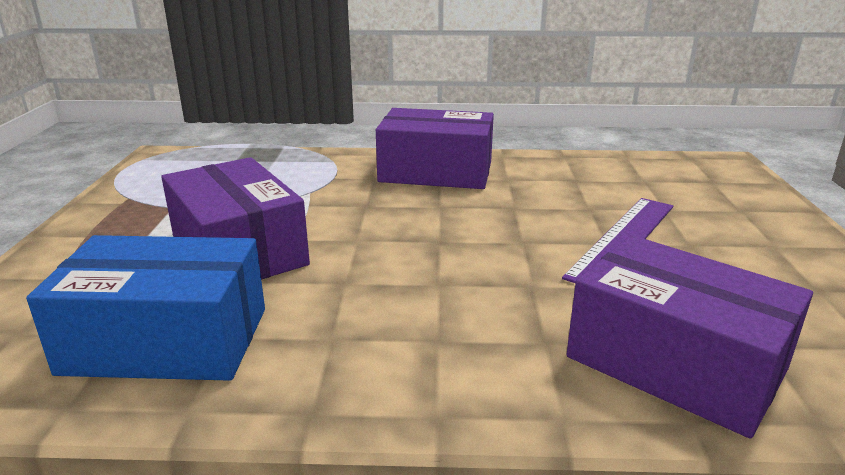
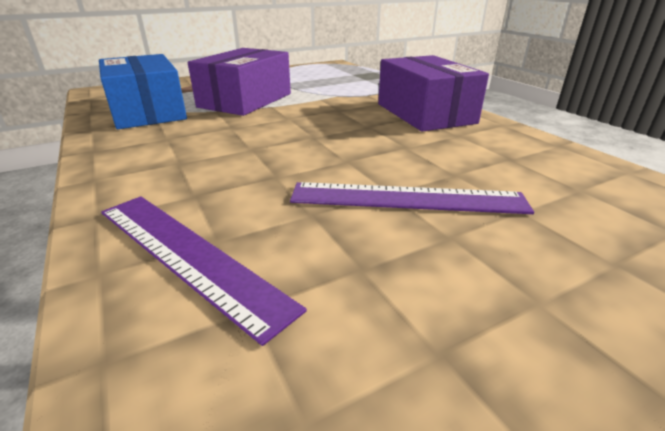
camera: 60 degrees right, 5 degrees up
purple box [566,235,813,439] -> purple ruler [101,196,307,346]

